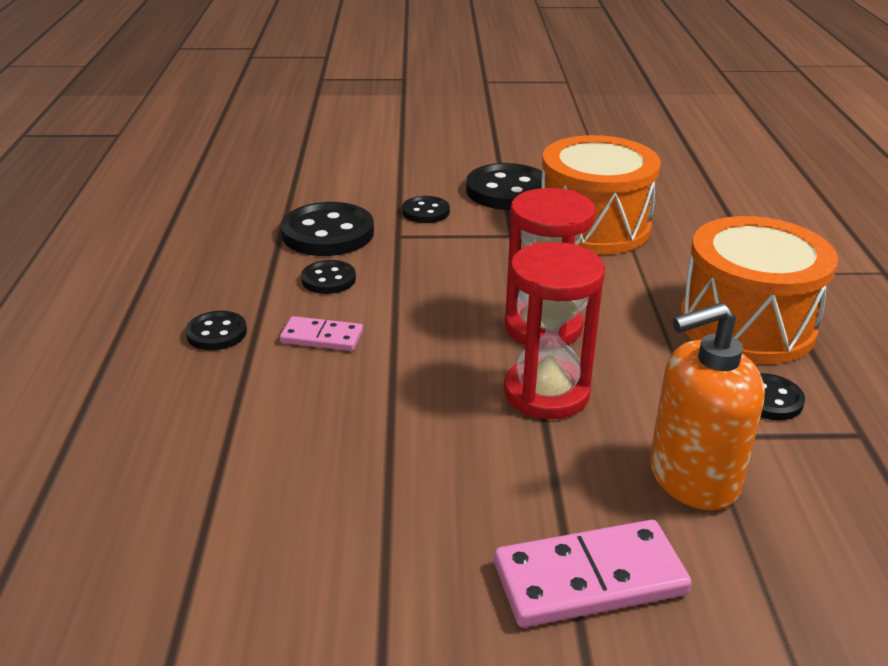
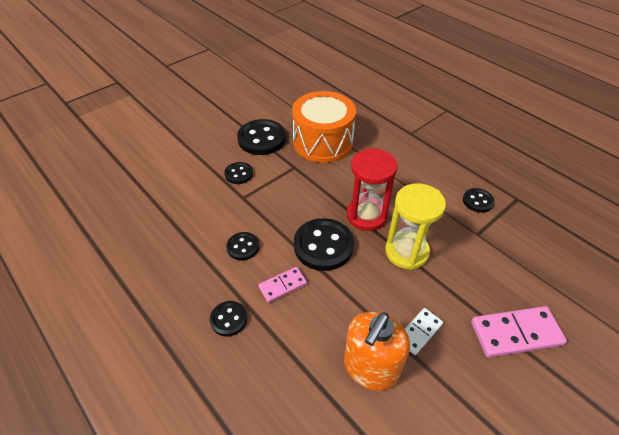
camera: 40 degrees left, 15 degrees up
black button [281,202,374,256] -> black button moved to [294,218,354,271]
pink domino [494,520,692,628] -> pink domino turned 45 degrees clockwise [471,306,567,357]
red hourglass [504,242,605,419] -> yellow hourglass [385,183,446,270]
orange soap dispenser [650,302,765,511] -> orange soap dispenser moved to [344,312,410,391]
orange drum [680,216,838,364] -> none
none -> white domino [405,308,443,355]

